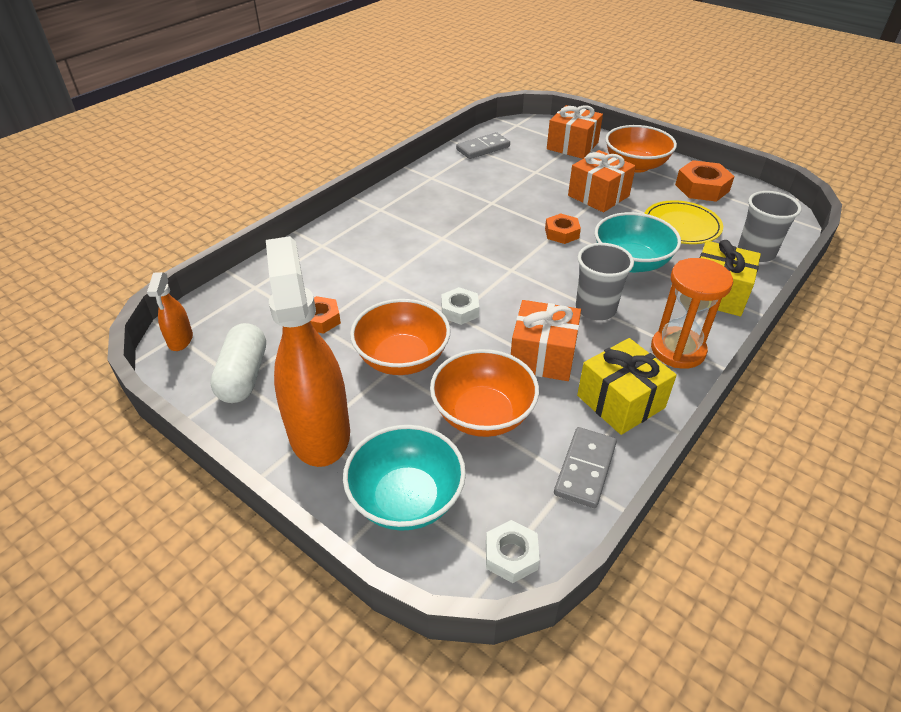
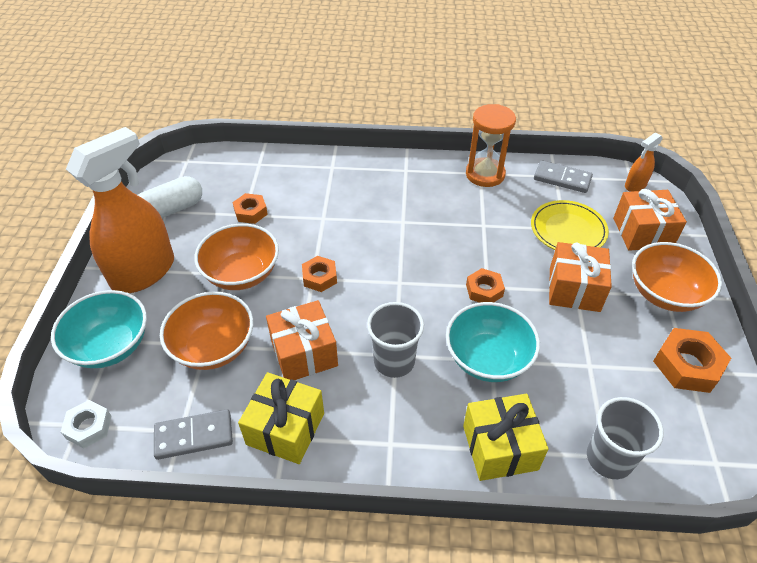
camera: 55 degrees right, 5 degrees up
orange spray bottle [147,272,193,351] -> orange spray bottle moved to [625,133,663,192]
white nut [441,287,479,325] -> orange nut [302,256,337,292]
yellow plate [644,200,723,244] -> yellow plate moved to [531,200,609,250]
orange hourglass [651,258,733,369] -> orange hourglass moved to [466,104,516,187]

